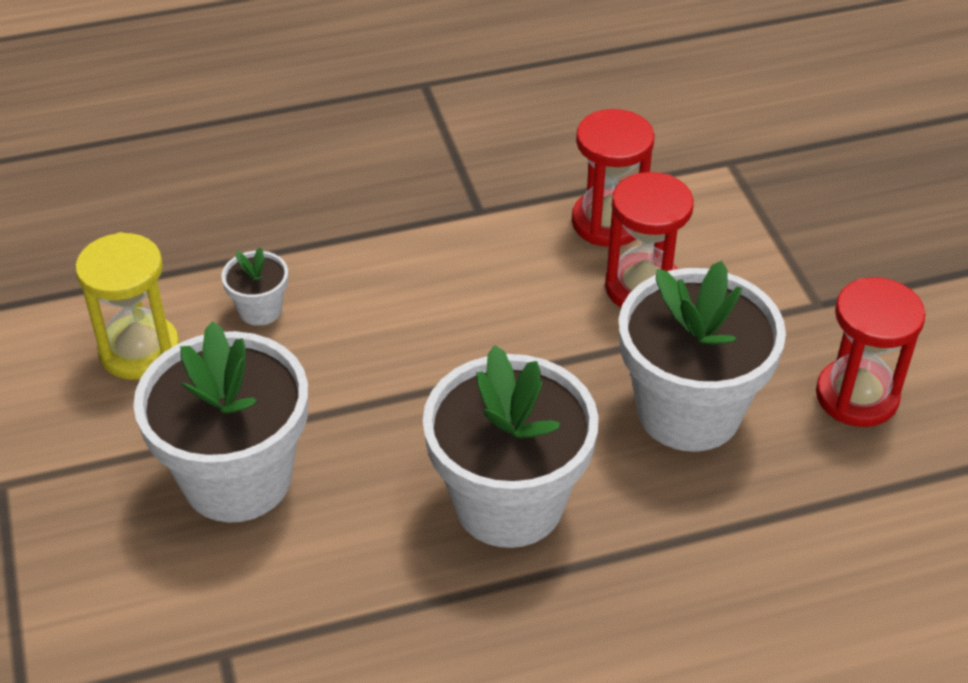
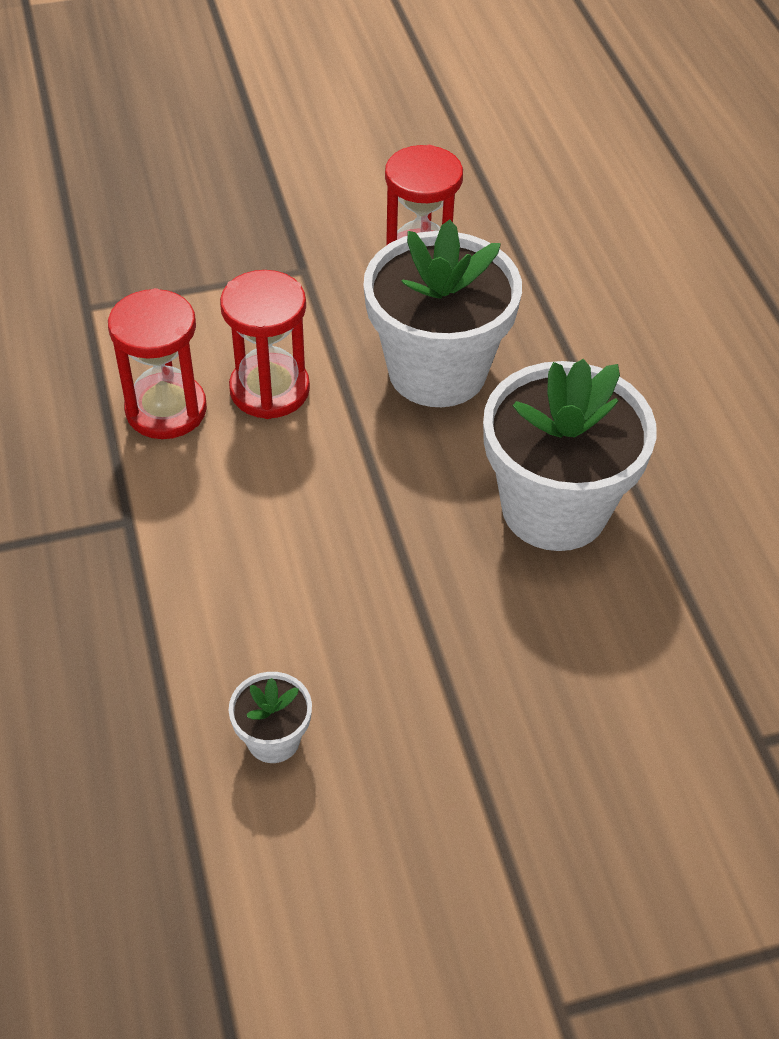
camera: 90 degrees left, 5 degrees up
yellow hourglass [75,232,180,379] -> none
white flower pot [133,321,308,523] -> none

